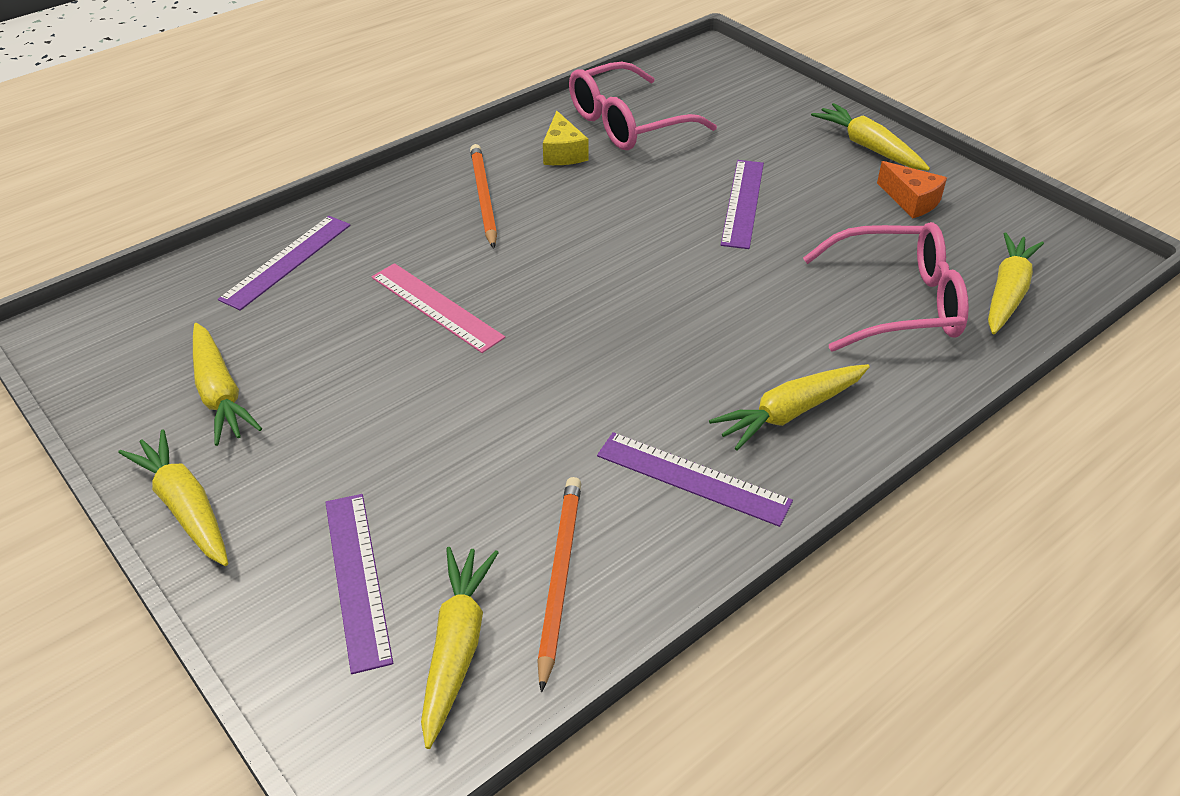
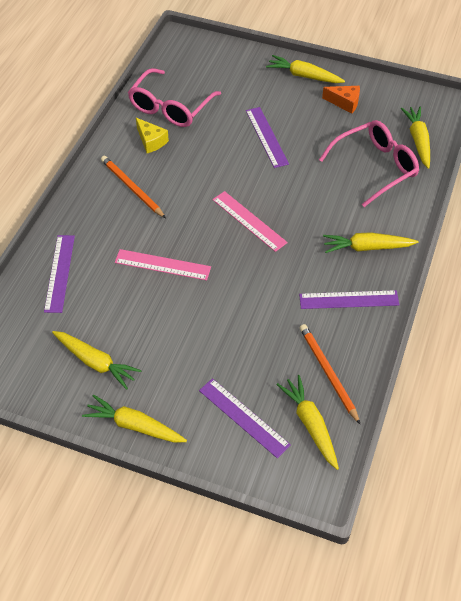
camera: 30 degrees left, 10 degrees up
yellow carrot [709,364,870,450] -> yellow carrot turned 60 degrees clockwise [323,232,418,253]
none -> pink ruler [212,191,288,252]

